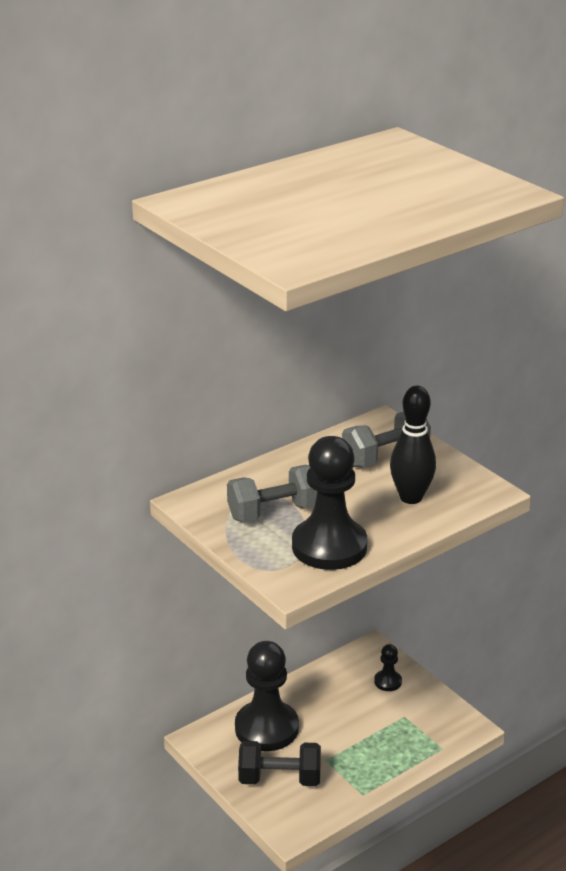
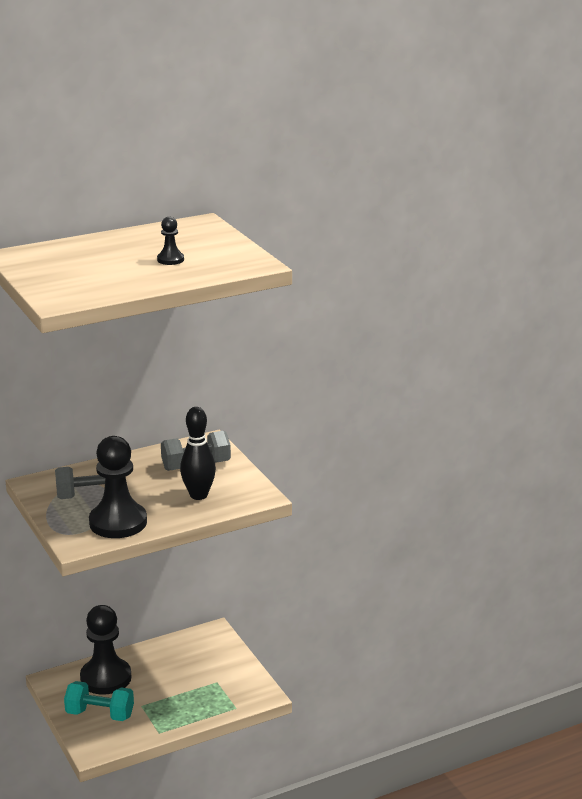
camera: 10 degrees right, 5 degrees down
black dumbbell [238,741,321,786] -> turquoise dumbbell [64,681,134,721]
black pawn [374,644,402,691] -> black pawn moved to [157,216,184,265]

